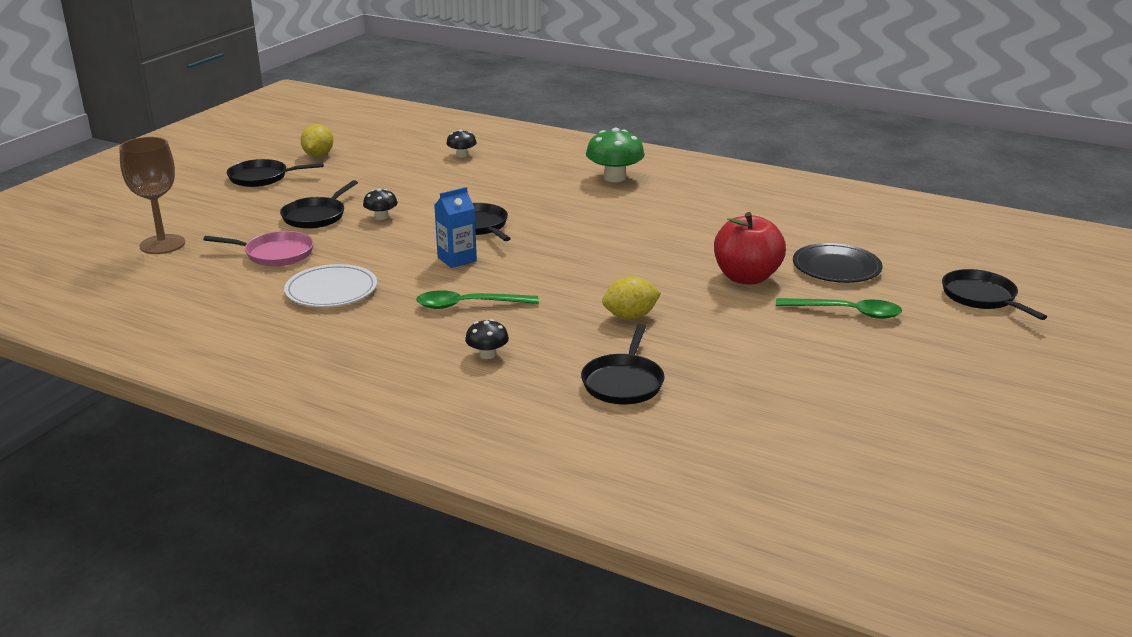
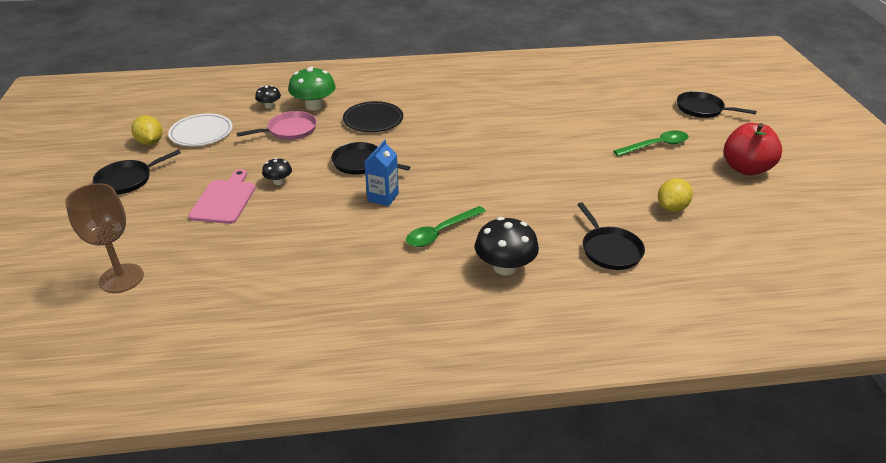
camera: 35 degrees left, 10 degrees up
pink pan [204,231,314,266] -> pink pan moved to [237,111,317,140]
black pan [280,180,358,229] -> pink cutting board [188,169,256,224]
white plate [284,264,377,307] -> white plate moved to [168,114,233,146]
black mushroom [465,319,509,359] -> black mushroom [475,217,539,275], size x1.85
green mushroom [586,128,645,182] -> green mushroom moved to [288,67,336,110]
yellow lemon [602,276,661,319] -> yellow lemon moved to [658,178,693,212]
red apple [714,212,786,285] -> red apple moved to [724,123,782,175]
black plate [793,243,883,283] -> black plate moved to [343,101,403,132]

